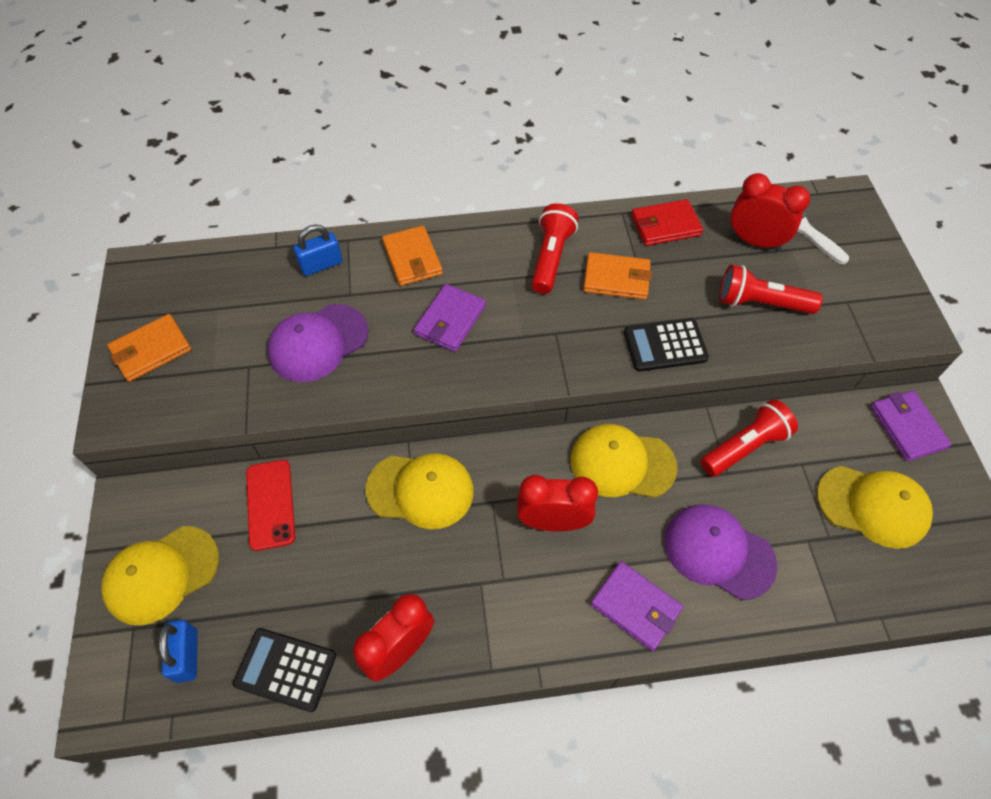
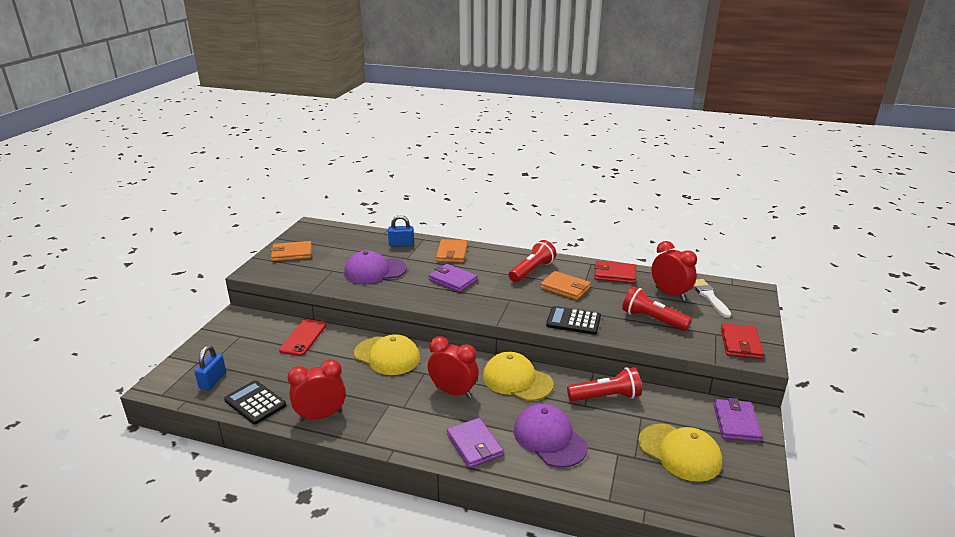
camera: 25 degrees right, 30 degrees down
yellow cap [101,526,219,625] -> none
purple wallet [414,284,486,352] -> purple wallet turned 75 degrees clockwise [428,264,478,292]
none -> red wallet [721,323,764,359]

